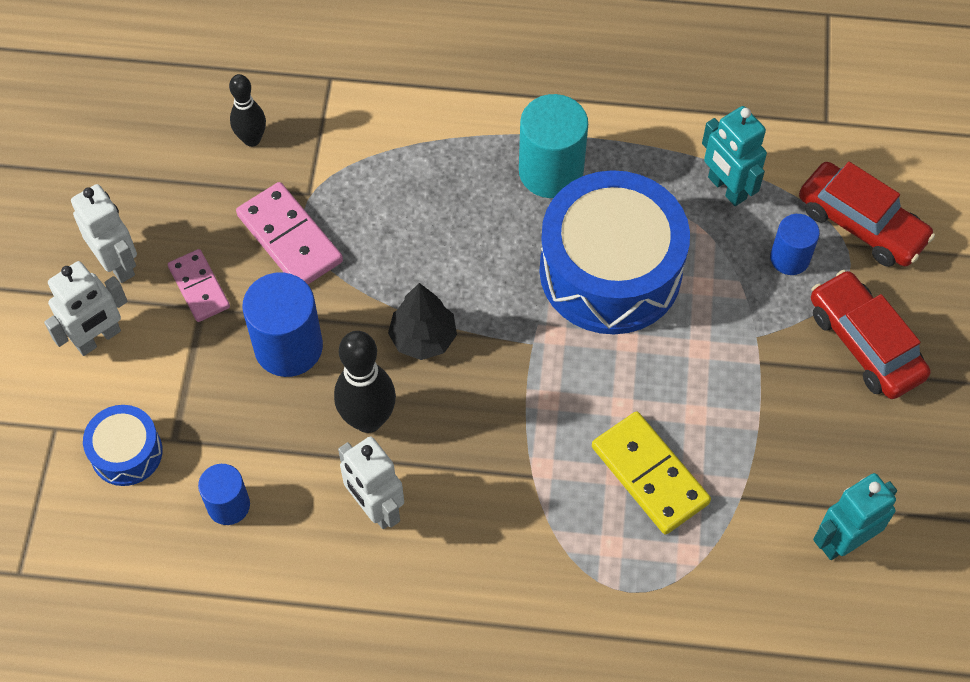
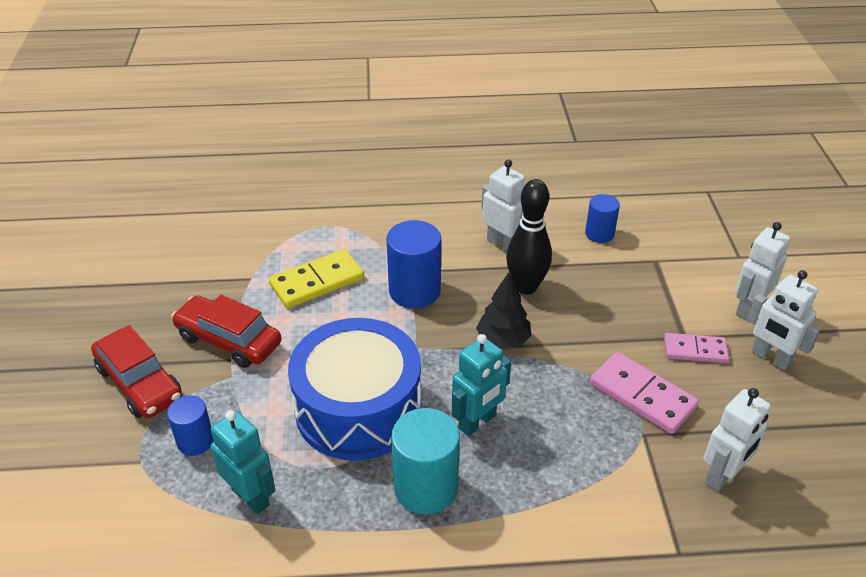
camera: 170 degrees right, 20 degrees down
blue drum [83,405,163,486] -> none
pink domino [168,249,230,322] -> pink domino turned 45 degrees counterclockwise [664,333,729,363]
black bowling pin [229,74,266,147] -> white robot [703,388,771,492]
blue cylinder [242,272,323,377] -> blue cylinder moved to [386,220,441,308]
yellow domino [592,411,711,535] -> yellow domino turned 75 degrees counterclockwise [269,249,364,309]
red car [799,162,935,267] -> red car moved to [171,295,281,368]
turquoise robot [813,473,897,560] -> turquoise robot moved to [452,334,511,436]

